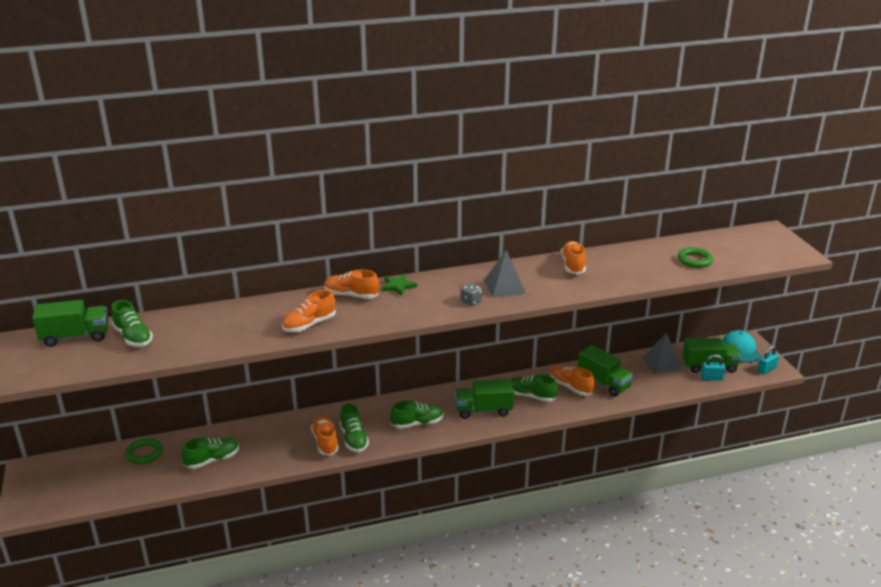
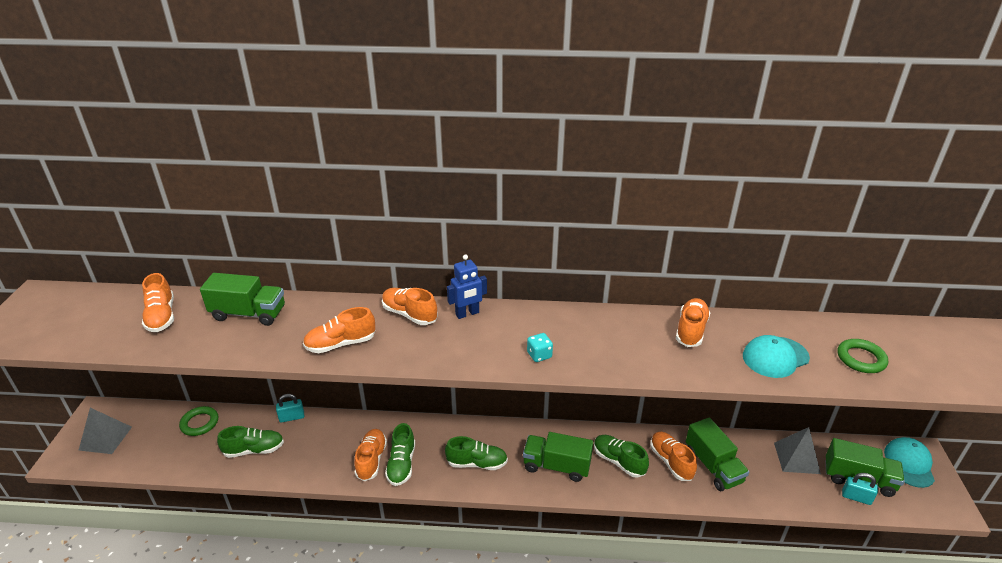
camera: 20 degrees right, 5 degrees up
green truck [32,300,109,347] -> green truck moved to [200,273,285,326]
green shoe [111,300,153,347] -> orange shoe [142,273,174,332]
green star [382,274,417,296] -> blue robot [447,254,487,319]
grey dice [461,283,482,306] -> turquoise dice [527,333,553,362]
grey pyramid [484,250,526,298] -> grey pyramid moved to [79,408,132,454]
turquoise padlock [757,346,779,374] -> turquoise padlock moved to [276,394,304,423]
none -> turquoise cap [743,335,810,378]

